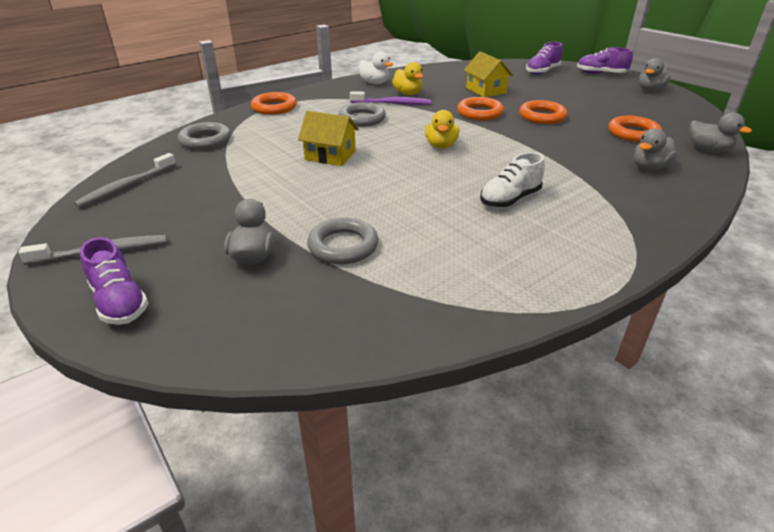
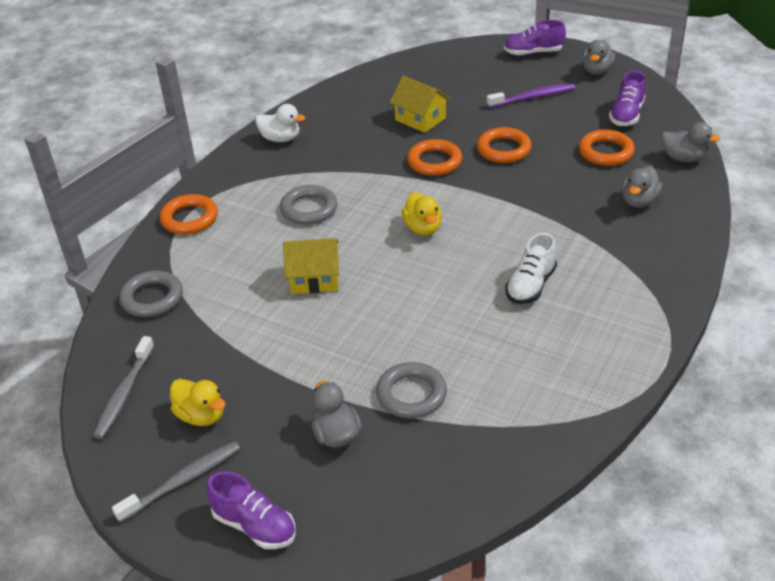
camera: 20 degrees left, 5 degrees up
purple toothbrush [350,91,431,105] -> purple toothbrush moved to [487,83,575,108]
yellow duck [392,62,423,95] -> yellow duck moved to [170,379,225,426]
purple shoe [526,42,563,75] -> purple shoe moved to [609,71,646,126]

